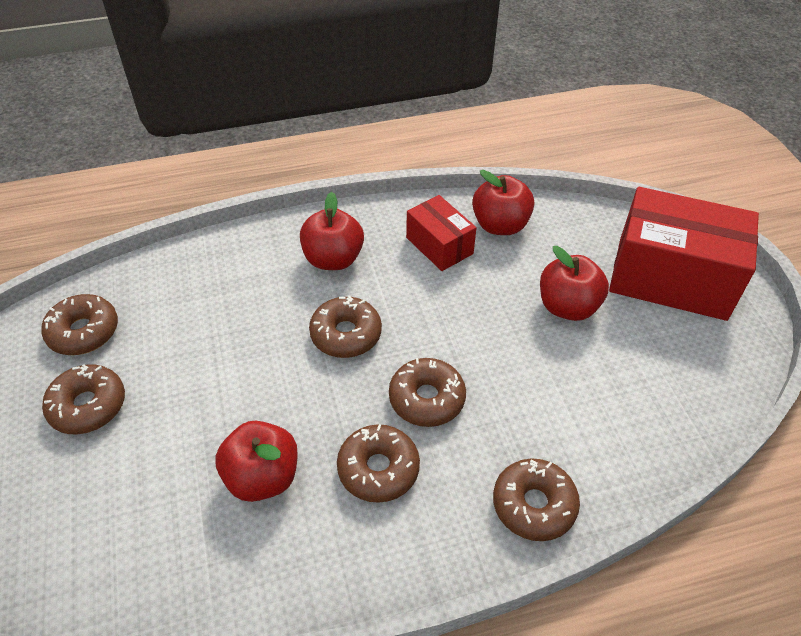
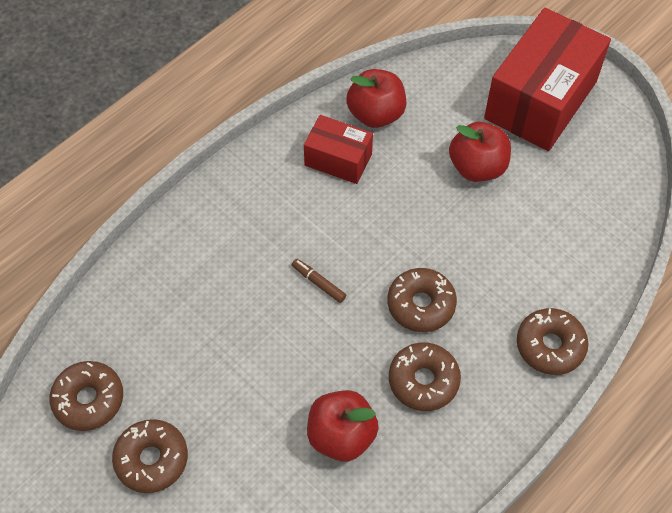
camera: 30 degrees left, 10 degrees up
red apple [300,192,364,270] -> none
brown donut [309,296,382,358] -> brown marker [292,259,346,303]
red box [609,187,759,321] -> red box turned 45 degrees counterclockwise [484,8,611,151]

